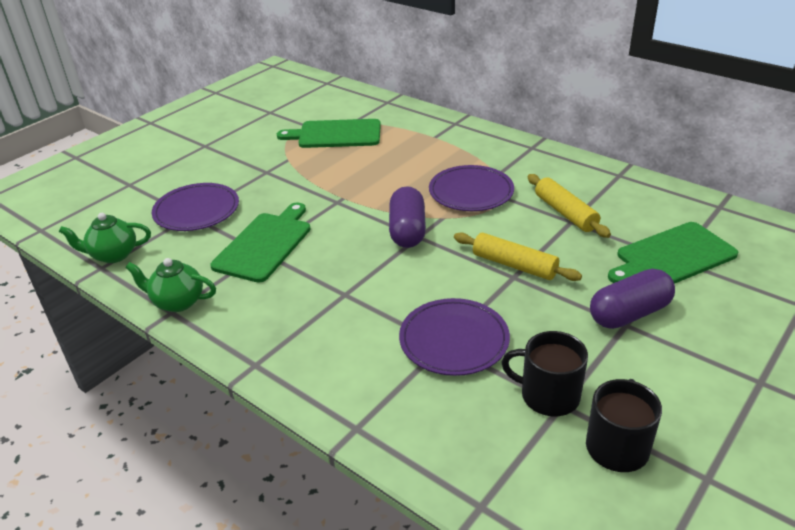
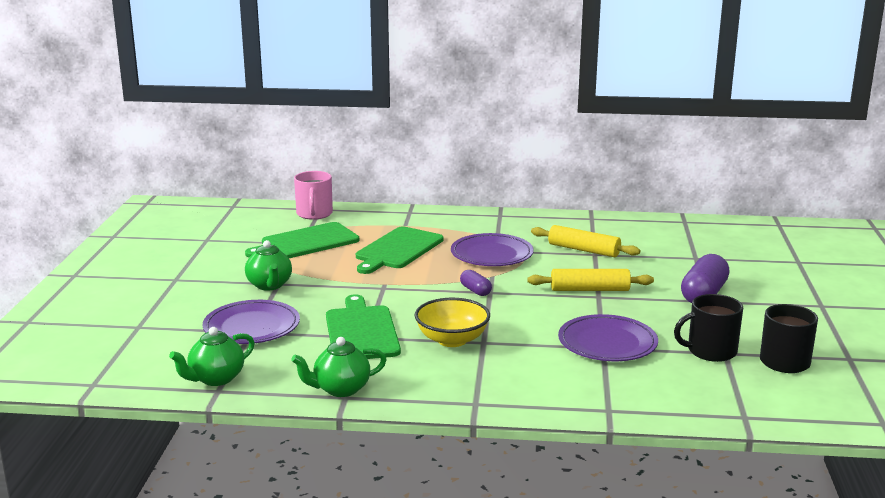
camera: 35 degrees left, 15 degrees down
purple capsule [389,186,426,248] -> purple capsule [460,270,492,296], size x0.53
green cutting board [608,222,738,284] -> green cutting board moved to [356,226,444,274]
none -> green teapot [245,240,292,291]
none -> pink mug [294,171,333,220]
none -> yellow bowl [415,298,490,347]

